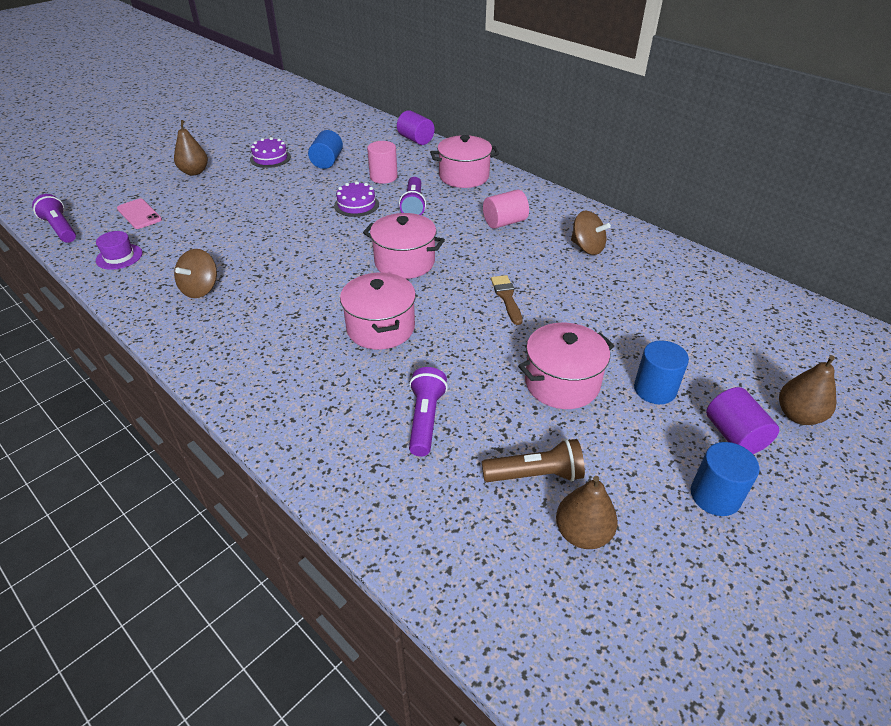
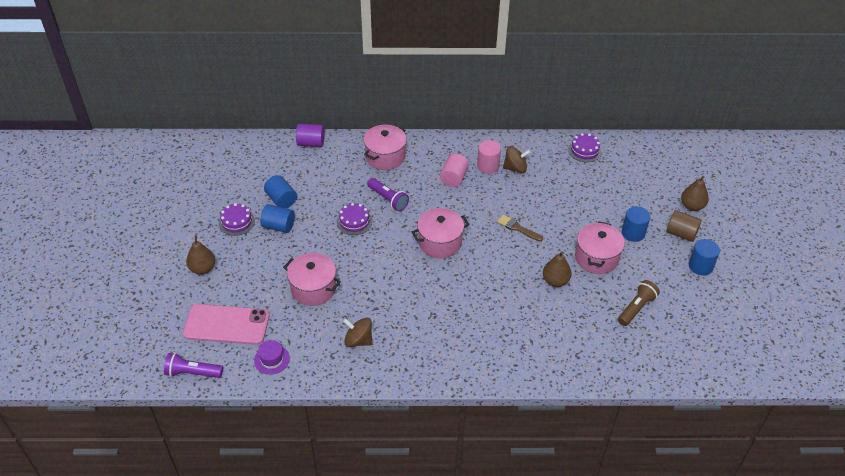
camera: 45 degrees left, 5 degrees up
pink phone [117,199,162,229] -> pink phone [183,304,270,345], size x1.79
brown spinning top [174,249,217,298] -> brown spinning top turned 135 degrees clockwise [343,318,373,347]
pink pot [340,272,416,350] -> pink pot moved to [283,253,341,306]
pink cylinder [367,141,398,184] -> pink cylinder moved to [477,140,501,174]
purple flashlight [409,367,448,457] -> none
brown pear [556,476,618,549] -> brown pear moved to [543,251,572,287]
purple cylinder [706,387,779,454] -> brown cylinder [667,210,702,242]
none -> blue cylinder [260,204,295,233]
none -> purple cake [568,133,602,162]

